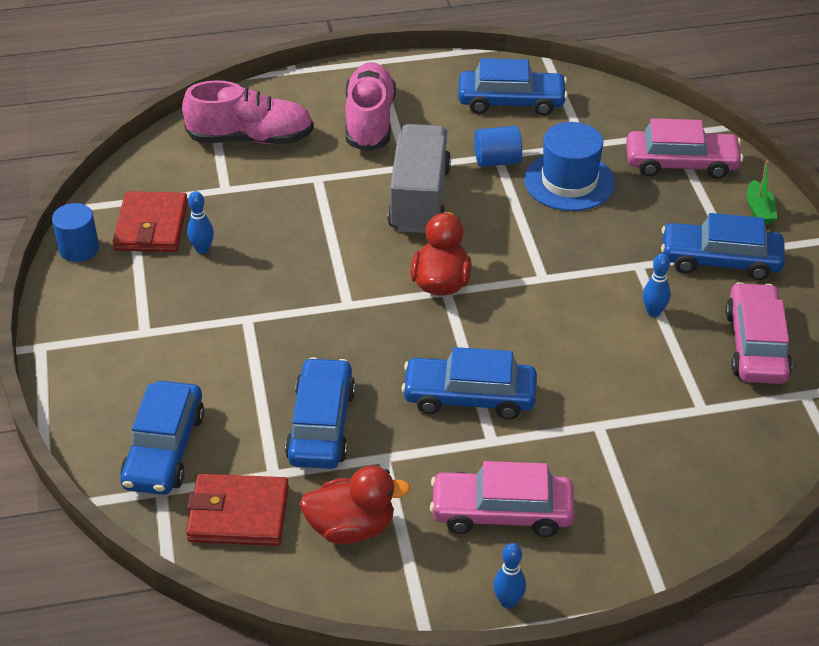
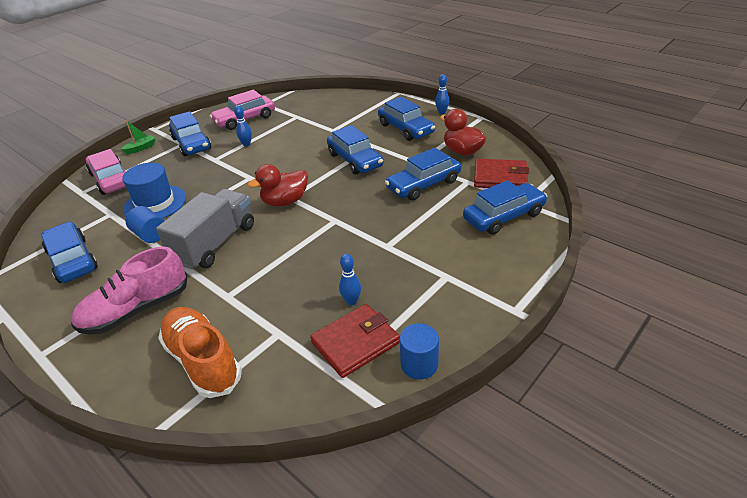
camera: 125 degrees left, 5 degrees down
pink shoe [182,80,314,144] -> orange shoe [158,307,242,398]
red wallet [186,474,289,546] -> red wallet turned 45 degrees counterclockwise [474,159,529,188]
grey truck [388,124,451,233] -> grey truck turned 150 degrees clockwise [156,189,254,270]
pink car [430,461,574,537] -> blue car [378,97,435,141]

